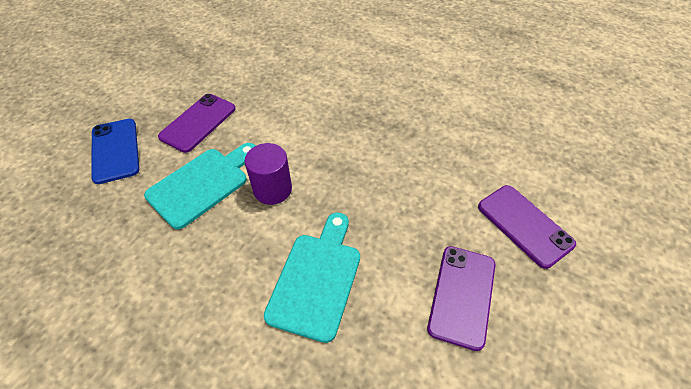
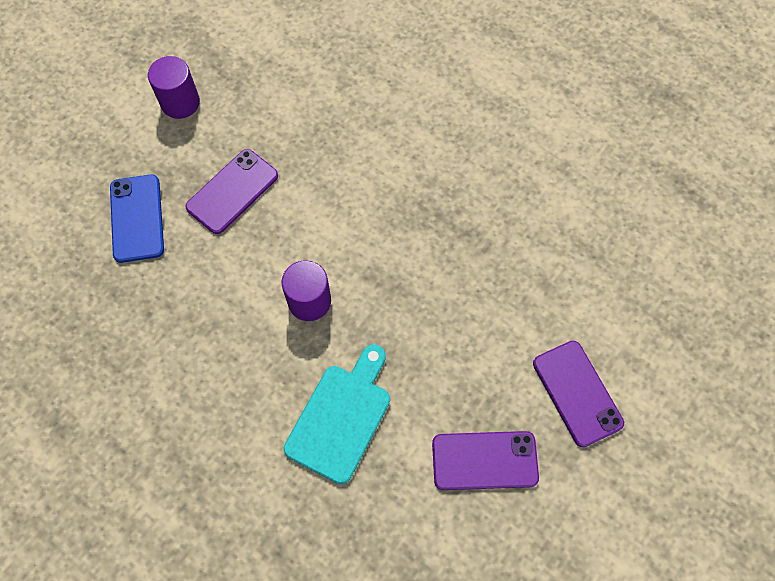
camera: 10 degrees right, 15 degrees up
turquoise cutting board [144,143,256,229] -> none
purple phone [427,246,495,351] -> purple phone turned 60 degrees clockwise [432,431,539,490]
none -> purple cylinder [148,56,200,119]

